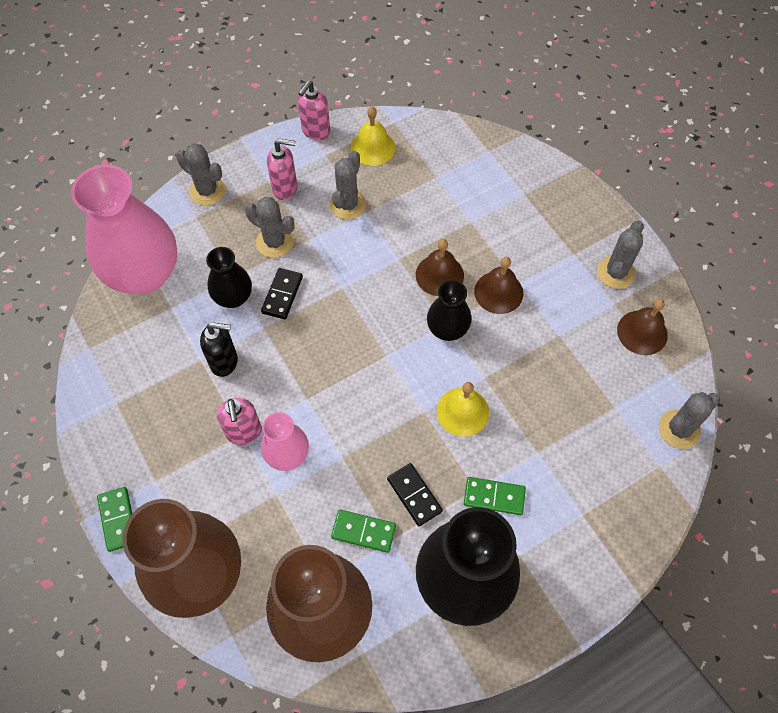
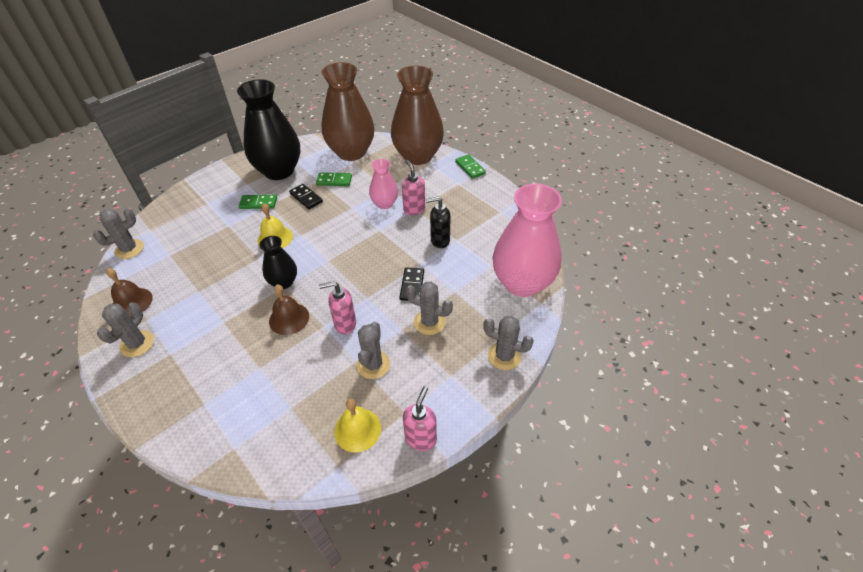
camera: 170 degrees right, 15 degrees down
black vase [206,247,252,308] -> none
pink soap dispenser [267,139,297,200] -> pink soap dispenser moved to [319,281,356,334]
brown bell [474,257,523,314] -> none

